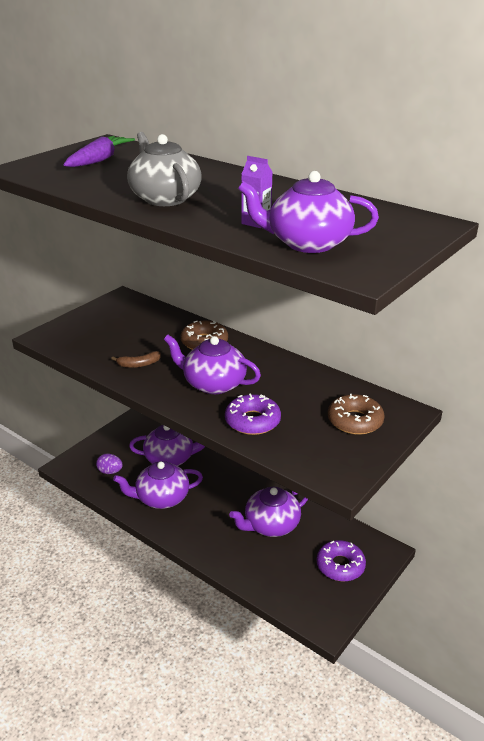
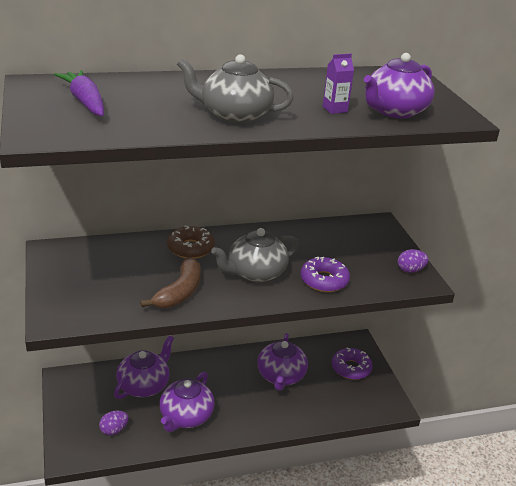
camera: 55 degrees left, 0 degrees up
brown banana [111,351,161,368] -> brown banana [140,257,201,308], size x1.77
purple teapot [164,335,261,394] -> grey teapot [211,228,299,282]
brown donut [328,394,385,435] -> none
none -> purple egg [398,249,428,273]

